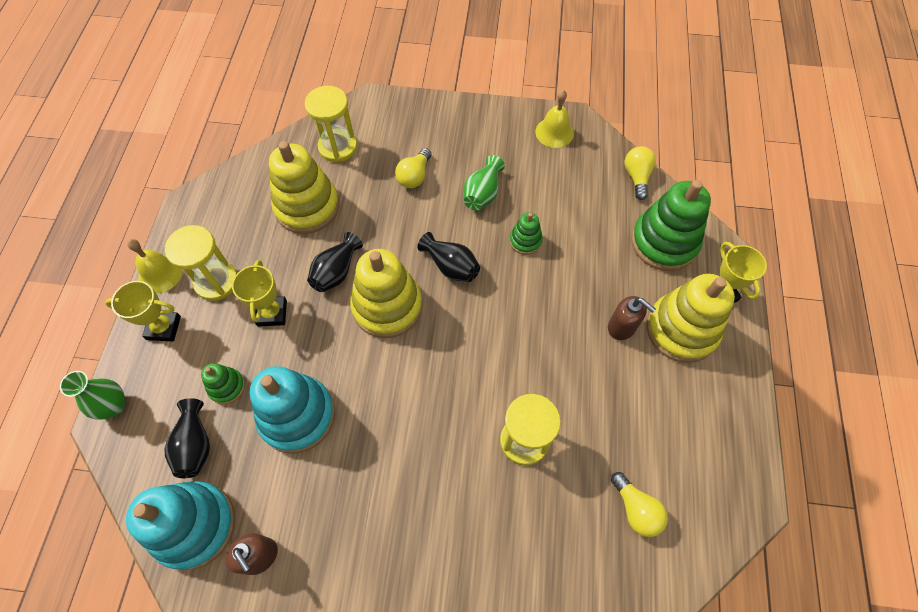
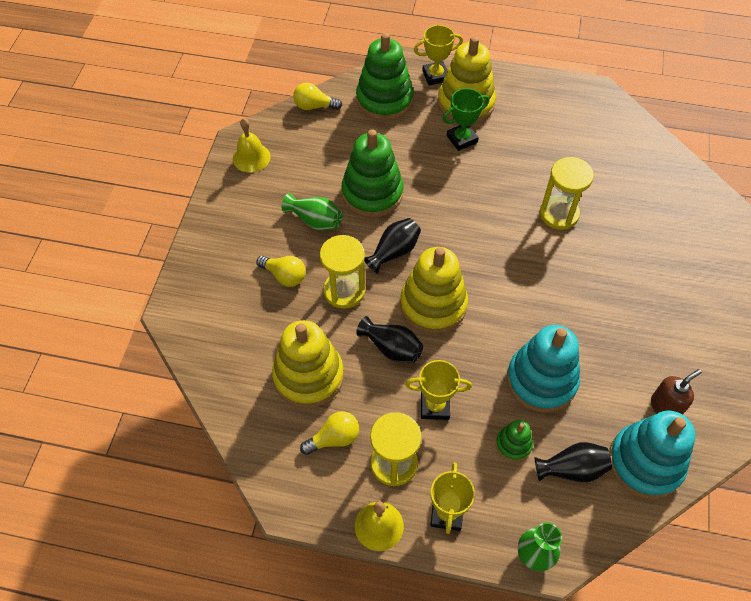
camera: 85 degrees left, 5 degrees down
yellow hourglass [305,86,357,163] -> yellow hourglass moved to [320,235,365,309]
green stacking toy [509,212,543,255] -> green stacking toy [342,129,403,218], size x2.04
brown soap dispenser [608,296,656,340] -> green trophy [443,88,489,151]
yellow light bulb [611,472,668,537] -> yellow light bulb moved to [300,411,359,455]

